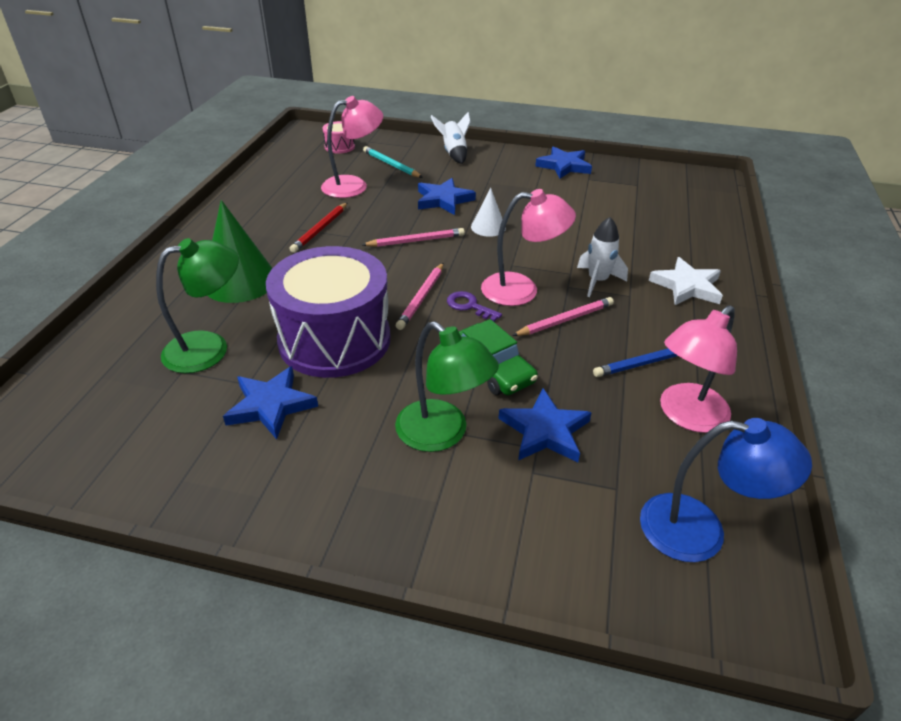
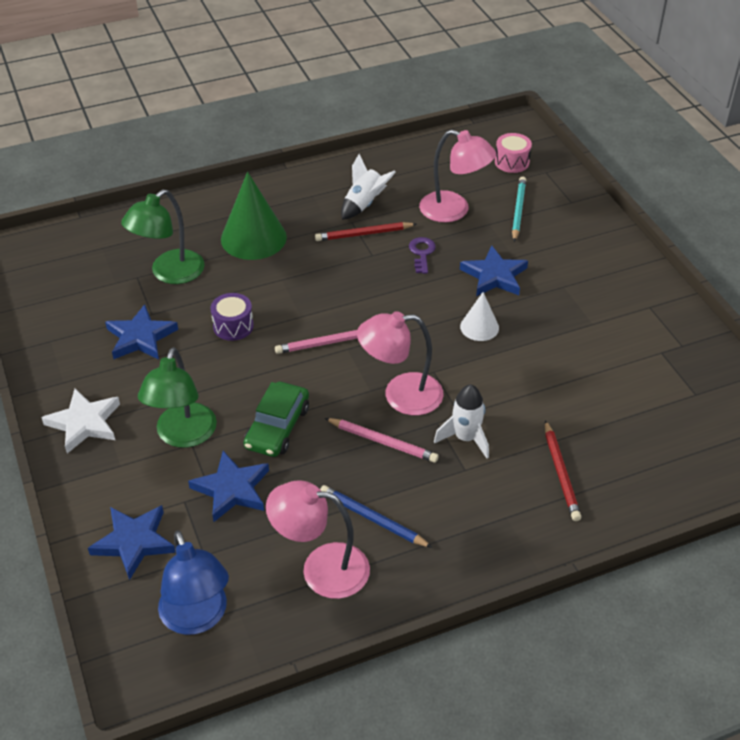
camera: 55 degrees right, 5 degrees up
green lamp [156,238,239,373] -> green lamp turned 105 degrees clockwise [121,190,205,284]
purple drum [266,246,390,378] -> purple drum [211,293,254,341], size x0.41
pink pencil [362,228,465,247] -> none
white rocket [430,112,471,164] -> white rocket moved to [341,154,396,220]
purple key [447,291,502,322] -> purple key moved to [409,237,436,274]
pink lamp [481,189,576,306] -> pink lamp turned 120 degrees clockwise [357,311,444,415]
blue star [535,146,592,179] -> blue star moved to [88,505,176,580]
white star [649,257,723,305] -> white star moved to [41,389,120,453]
none -> red pencil [545,420,581,521]

